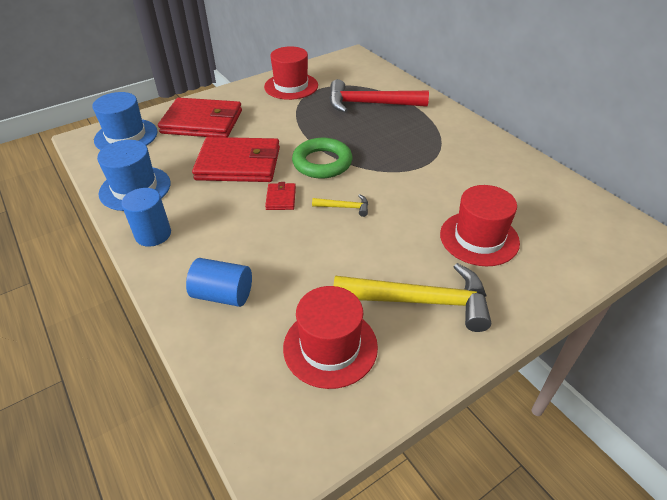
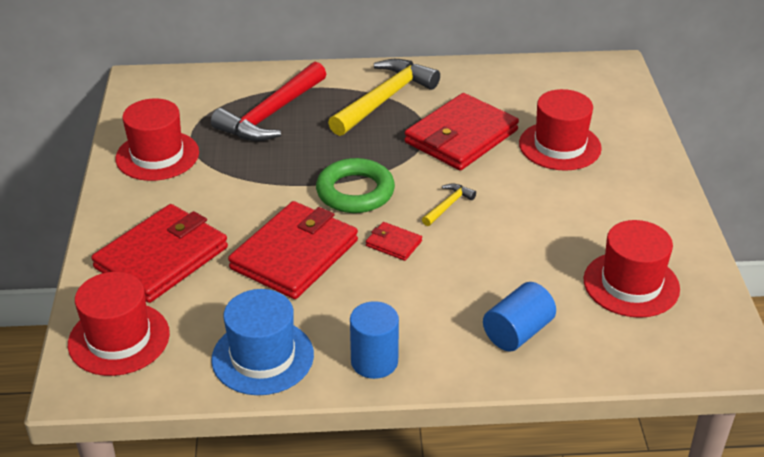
camera: 60 degrees left, 5 degrees down
blue hat [93,92,158,150] -> red hat [68,272,170,376]
yellow hammer [334,263,491,332] -> yellow hammer moved to [328,59,440,136]
none -> red wallet [404,93,519,170]

